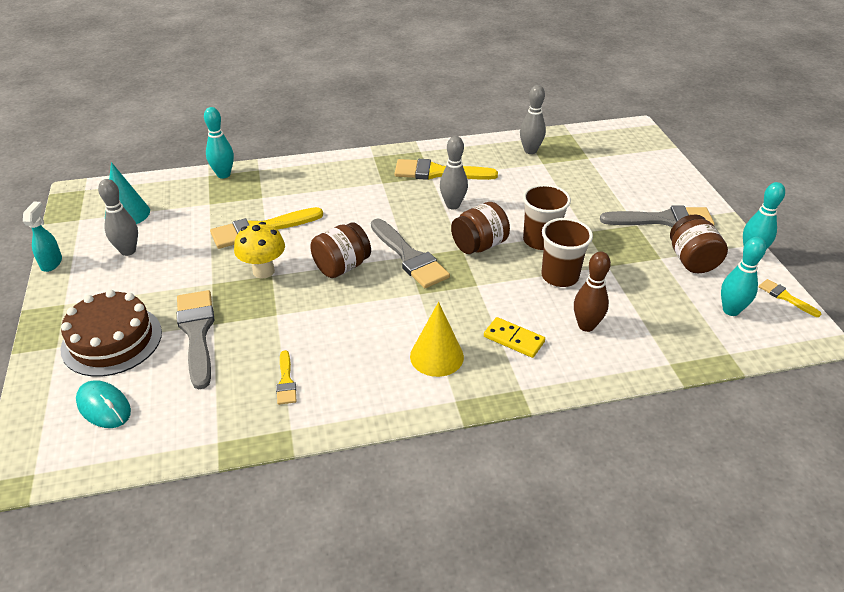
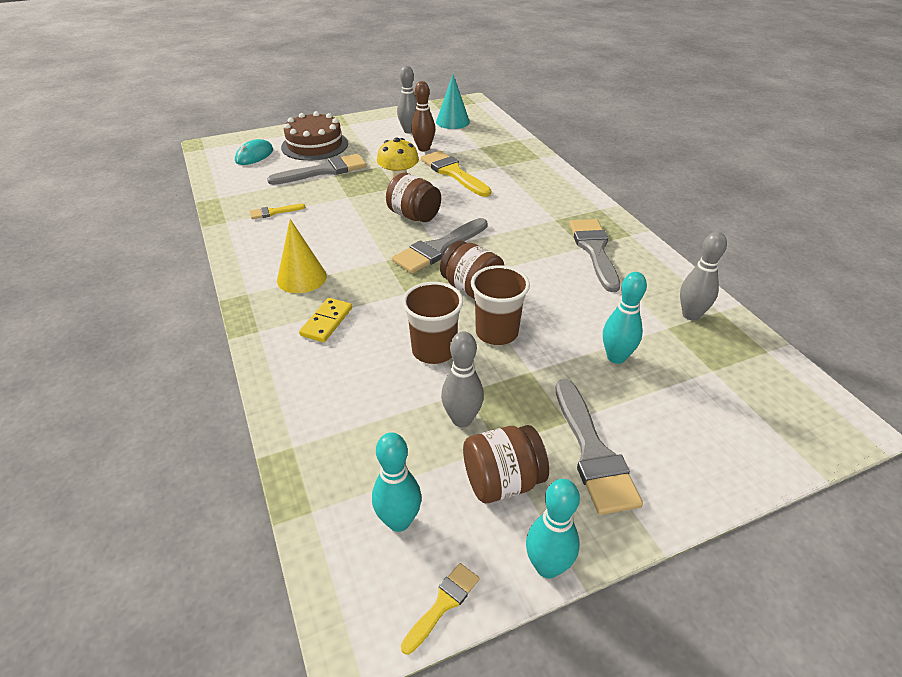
camera: 80 degrees right, 0 degrees up
turquoise spray bottle [23,202,62,272] -> none
turquoise bowling pin [204,107,234,179] -> turquoise bowling pin moved to [603,272,647,364]
yellow brush [395,159,498,180] -> grey brush [569,219,620,292]
grey bowling pin [440,136,468,209] -> grey bowling pin moved to [441,331,484,427]
brown bowling pin [574,251,611,332] -> brown bowling pin moved to [411,81,435,151]

